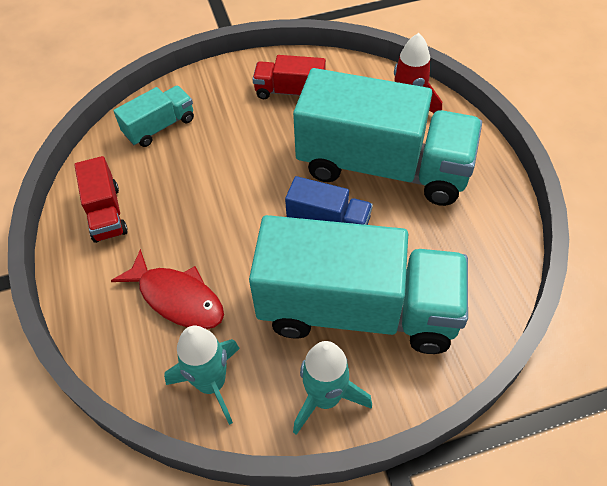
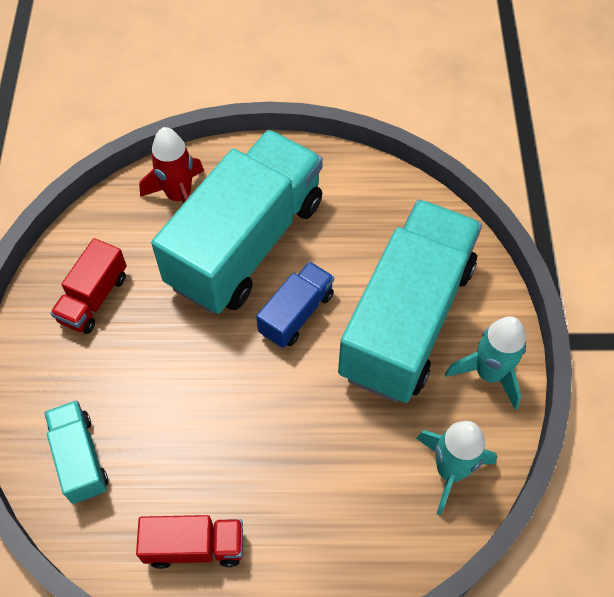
camera: 75 degrees left, 5 degrees up
red fish [111,249,224,329] -> none

